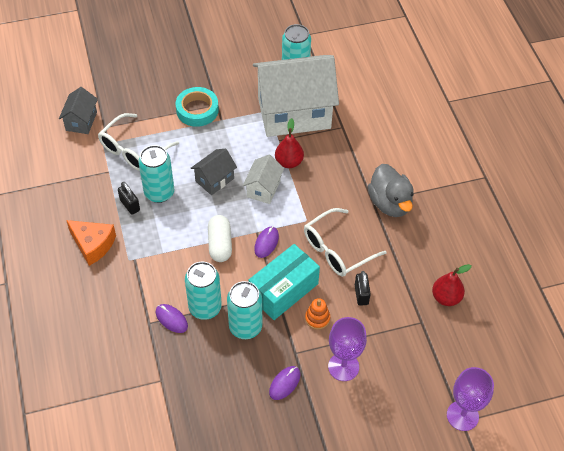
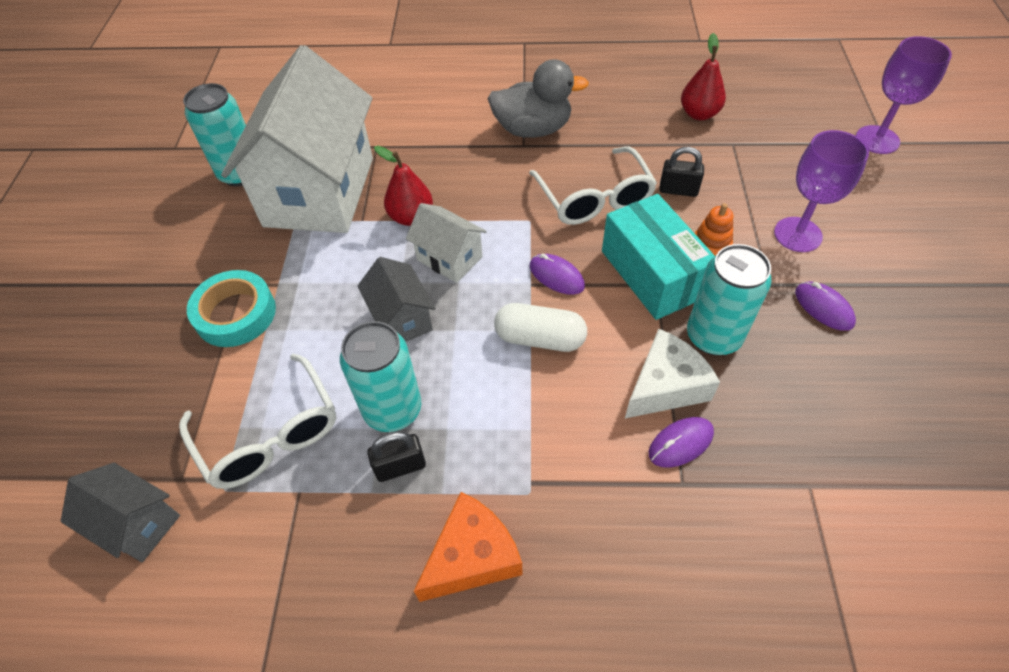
camera: 70 degrees left, 0 degrees up
turquoise can [185,262,222,320] -> white cheese [625,329,720,419]

